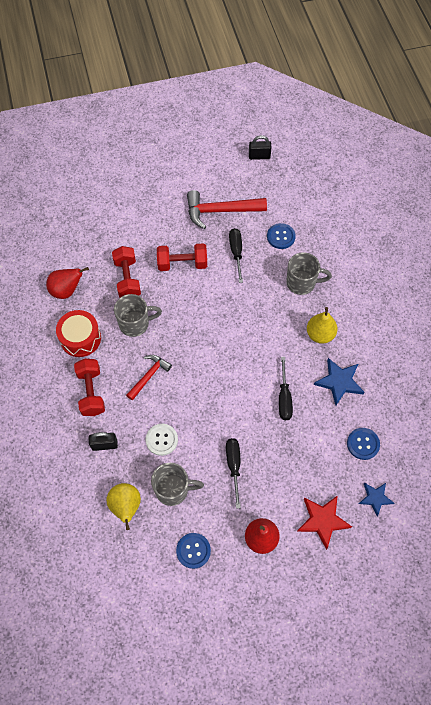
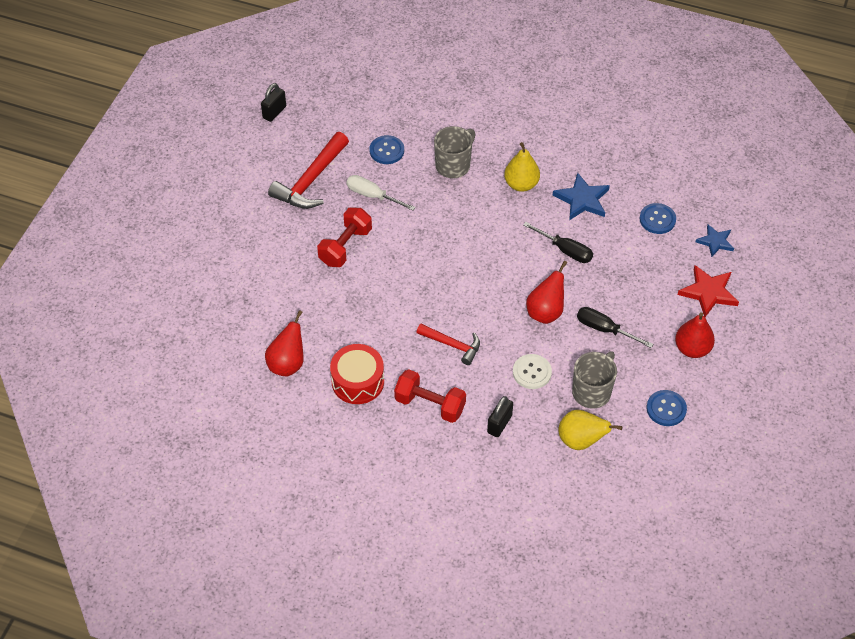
camera: 55 degrees left, 10 degrees down
red dumbbell [112,246,141,298] -> none
grey mug [114,294,162,337] -> none
red hammer [126,355,172,401] -> red hammer turned 135 degrees clockwise [416,324,480,365]
black screwdriver [229,228,243,283] -> white screwdriver [346,175,416,211]
none -> red pear [526,261,567,324]

